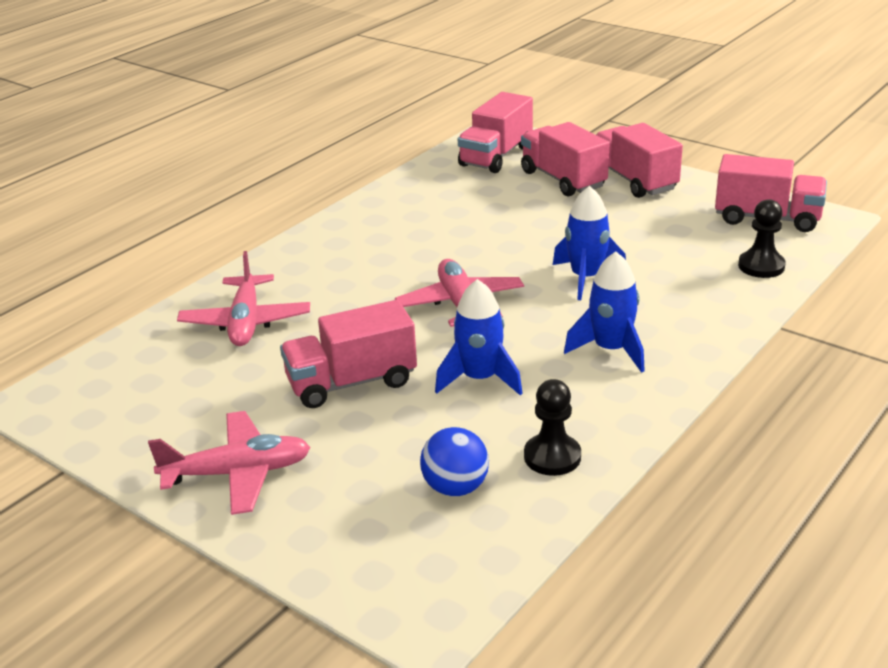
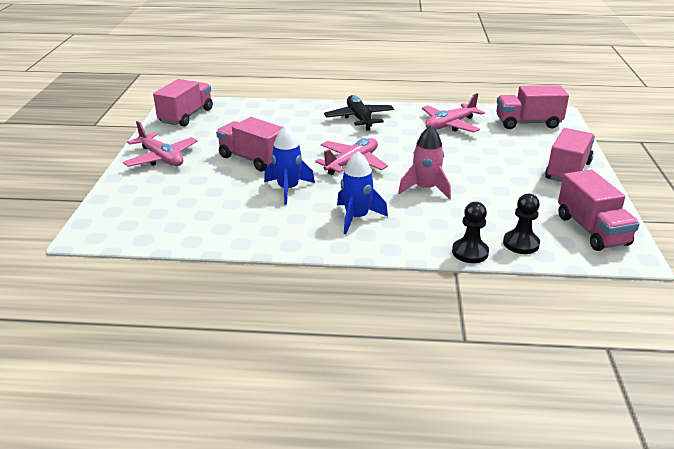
camera: 55 degrees right, 0 degrees up
pink plane [177,251,310,346] -> pink plane moved to [422,93,485,133]
blue ball [420,427,489,497] -> none
pink truck [521,122,610,196] -> pink truck moved to [153,79,213,127]
black pawn [524,379,581,476] -> black pawn moved to [452,202,489,263]
blue rocket [553,186,626,300] -> pink rocket [398,126,451,200]
none -> black plane [324,95,394,131]

